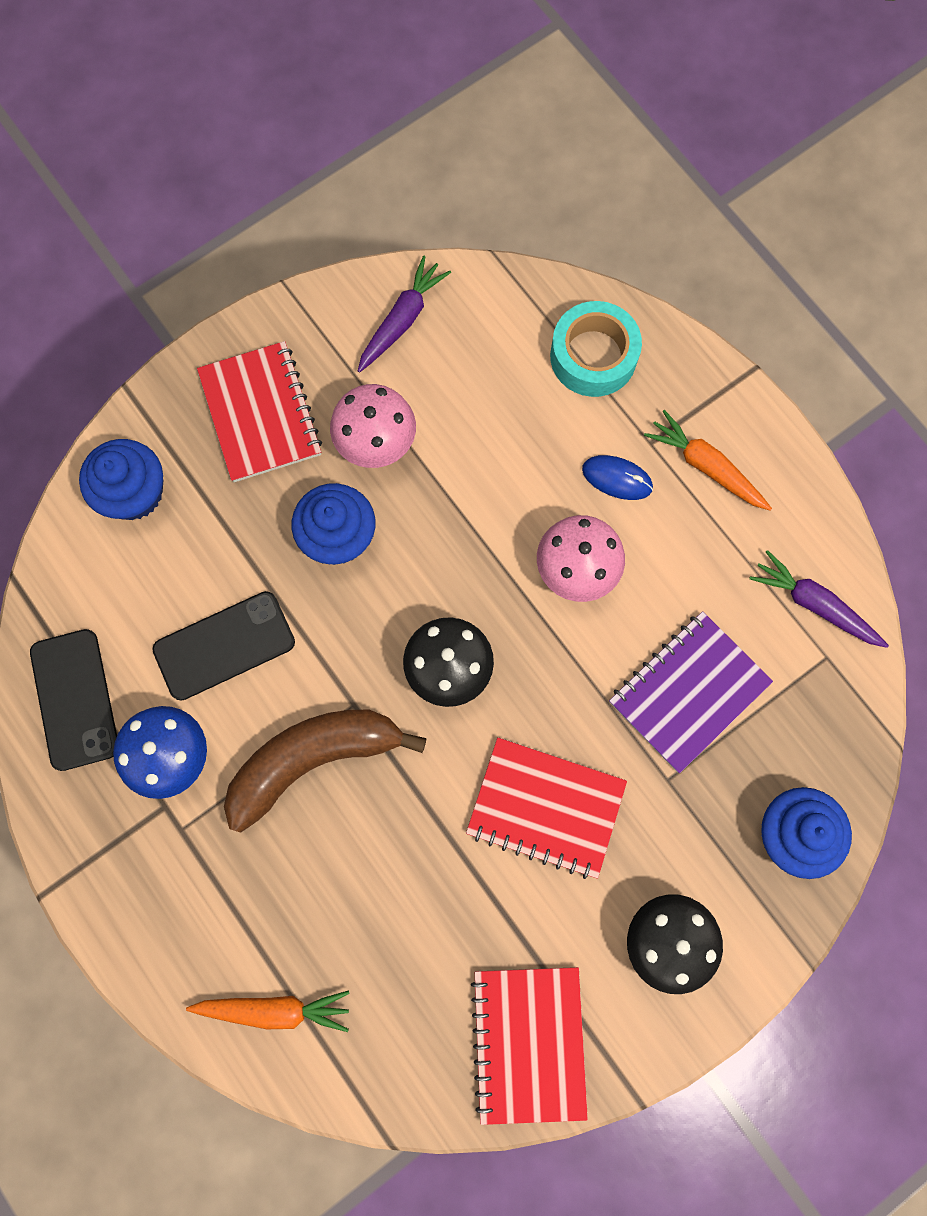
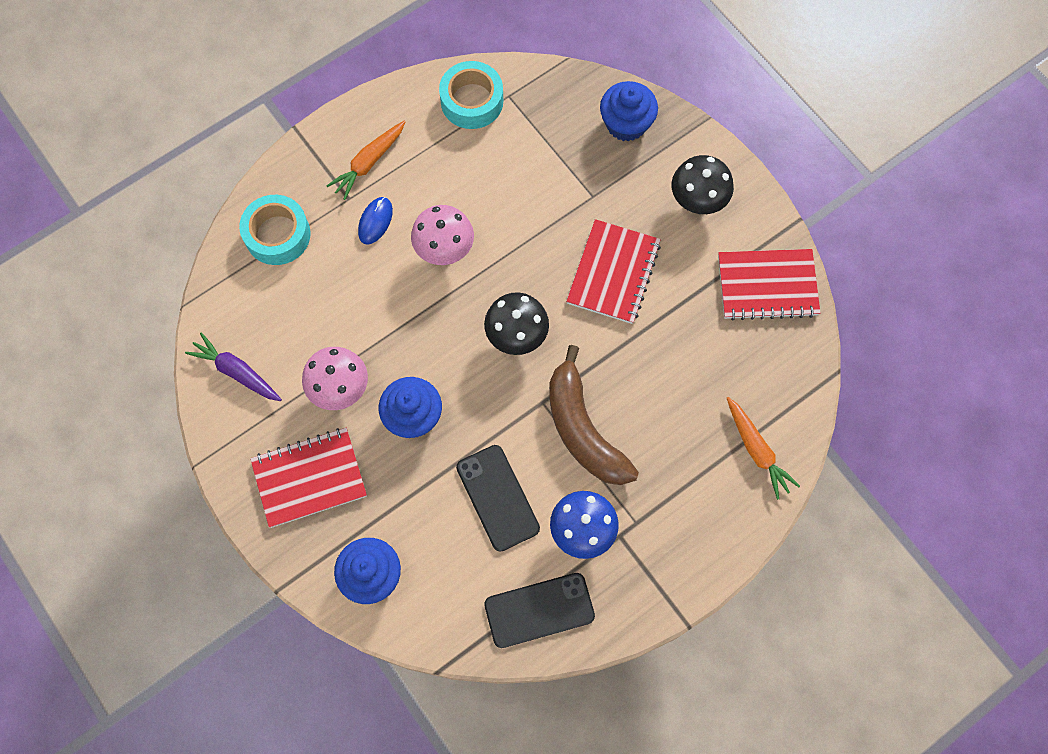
camera: 90 degrees left, 5 degrees down
orange carrot [186,990,350,1032] -> orange carrot turned 150 degrees clockwise [727,397,800,500]
purple notebook [609,611,773,773] -> none
purple carrot [749,550,889,648] -> turquoise tape [439,61,503,129]

